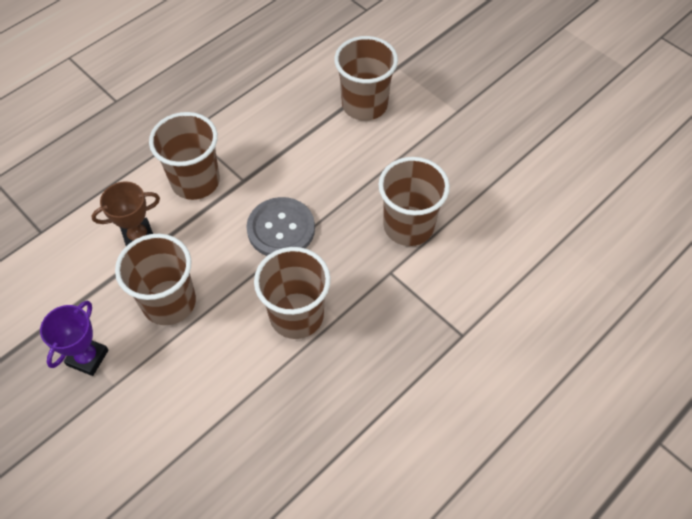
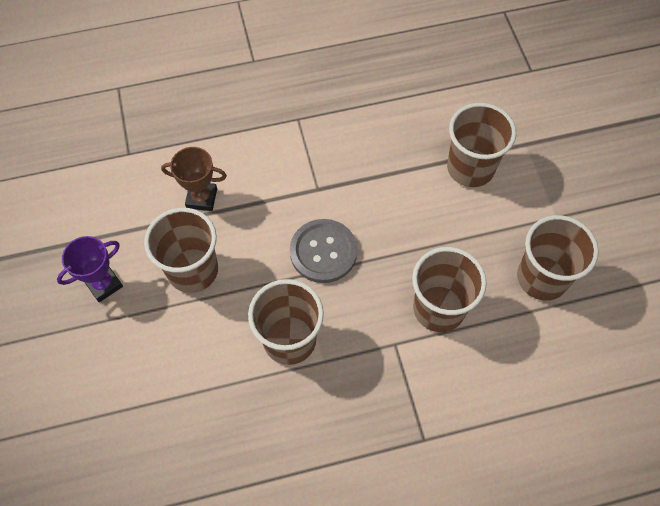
camera: 30 degrees right, 5 degrees up
brown cup [149,112,220,200] -> brown cup moved to [517,215,599,301]

